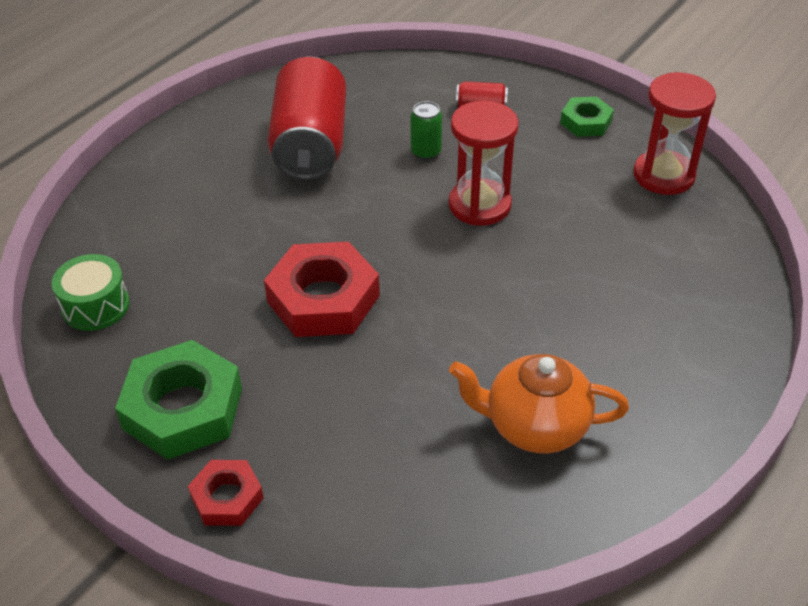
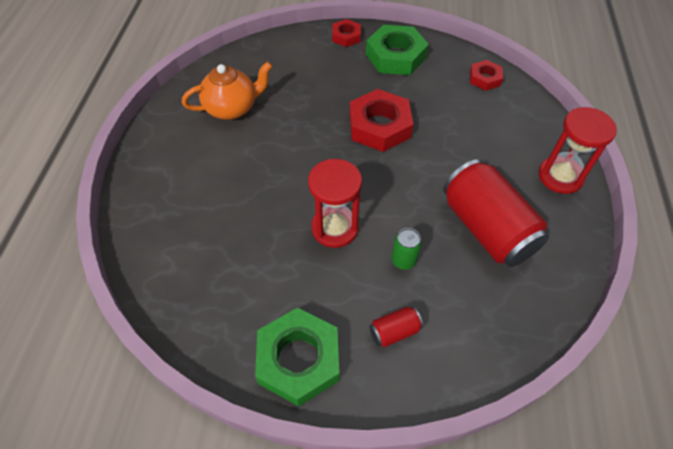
camera: 150 degrees right, 10 degrees up
green drum [52,254,130,331] -> red nut [470,60,503,91]
green nut [560,97,614,137] -> green nut [255,308,339,406], size x1.82
red hourglass [633,72,716,195] -> red hourglass moved to [538,107,617,194]

